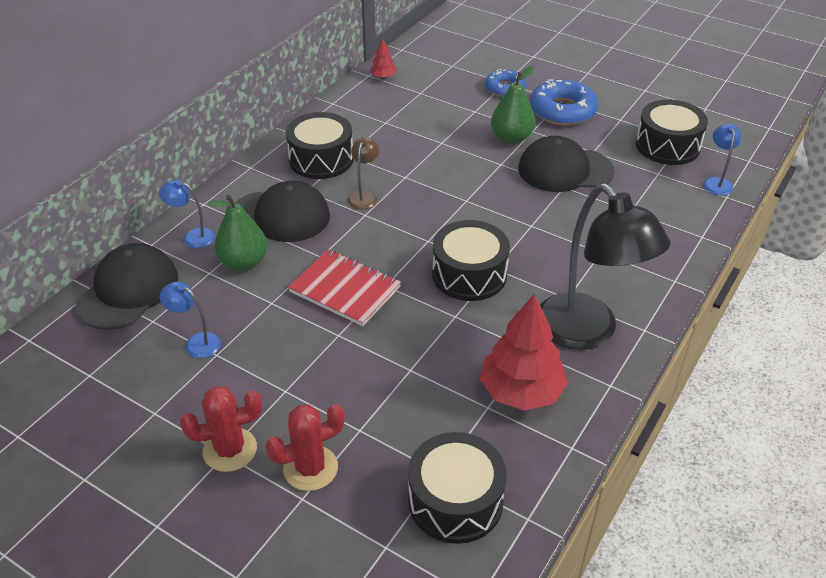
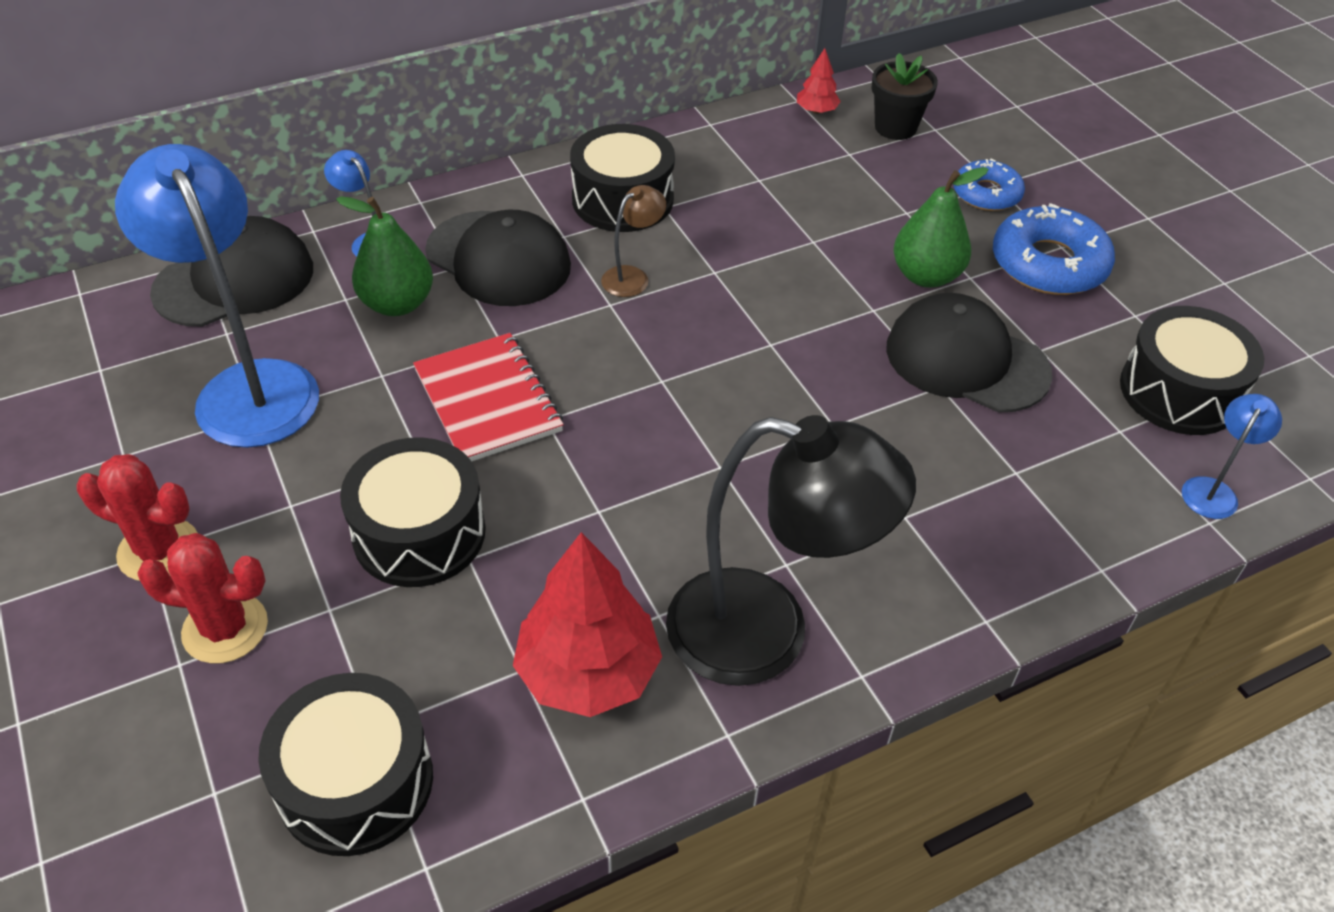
camera: 30 degrees right, 5 degrees up
blue lamp [160,281,221,358] -> blue lamp [115,144,319,448], size x2.31
black drum [432,220,510,301] -> black drum moved to [340,438,486,587]
black lamp [540,184,670,350] -> black lamp turned 75 degrees counterclockwise [666,415,916,686]
none -> black flower pot [871,53,938,140]

